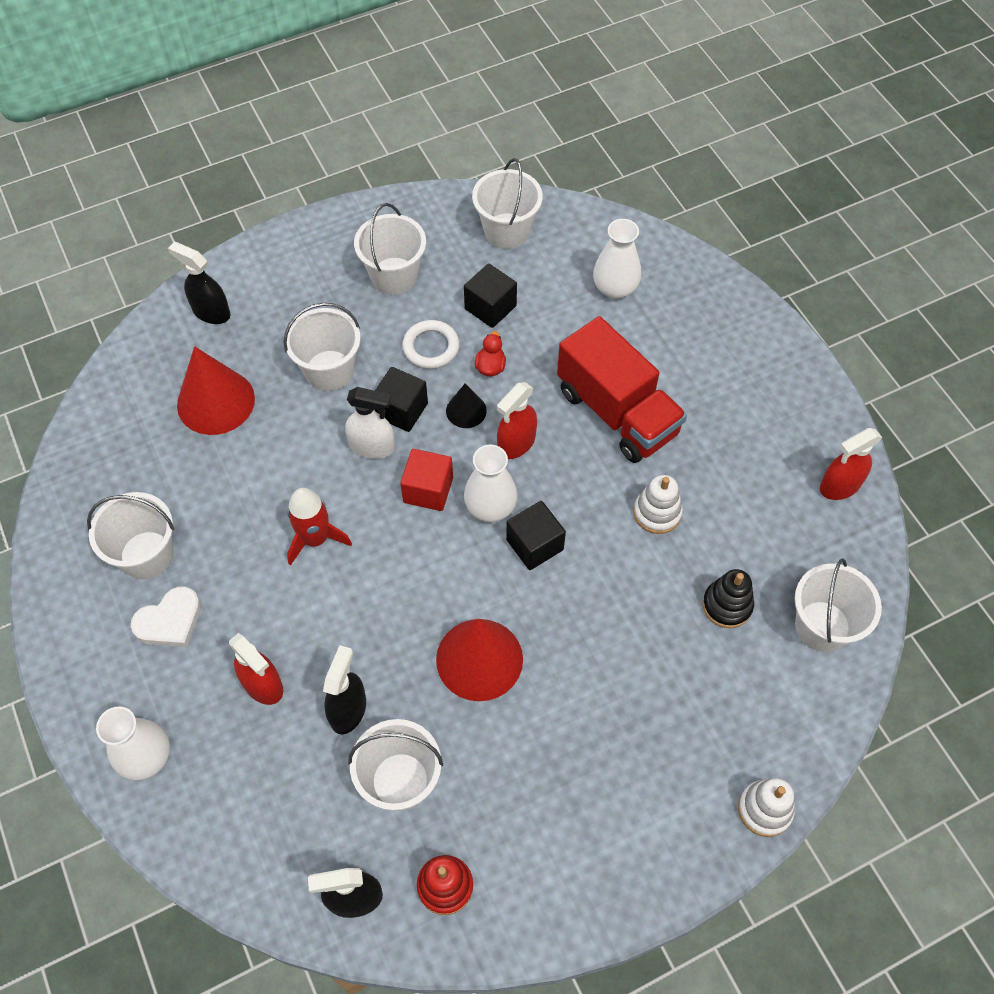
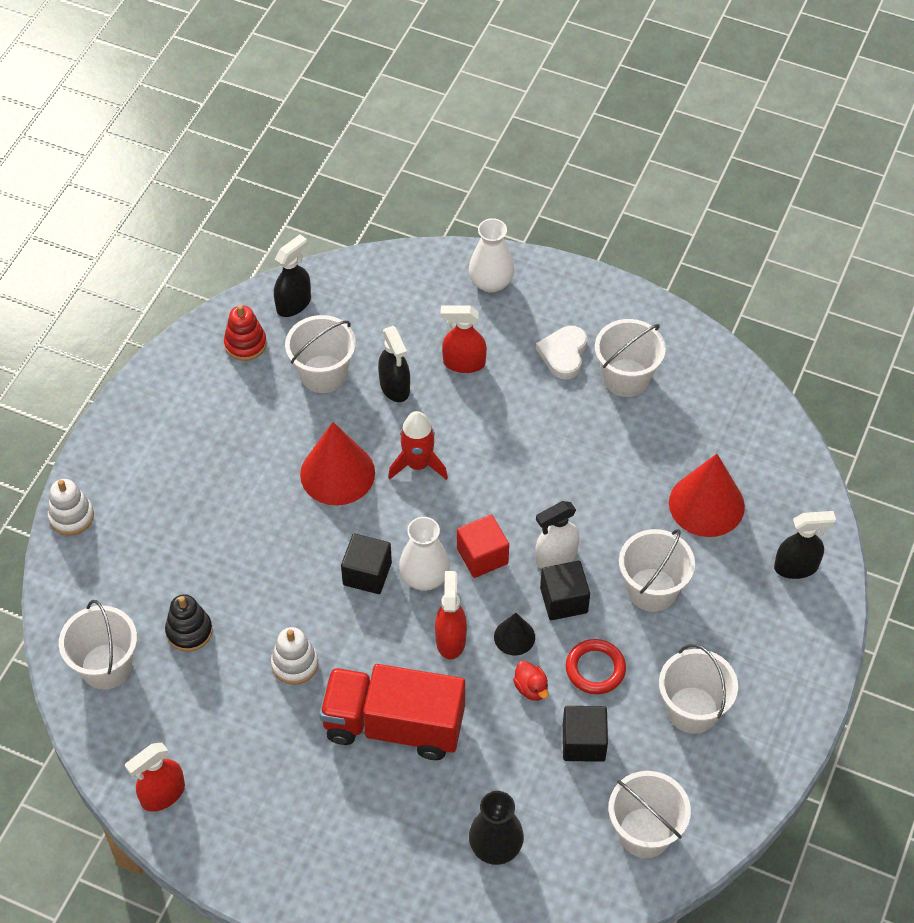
camera: 140 degrees right, 5 degrees down
red rocket [287,488,352,566] -> red rocket moved to [388,411,448,480]
white ring [402,320,460,369] -> red ring [566,639,626,694]
white vase [593,219,641,299] -> black vase [469,791,524,865]
red spray bottle [820,428,883,500] -> red spray bottle turned 150 degrees counterclockwise [125,743,185,812]

